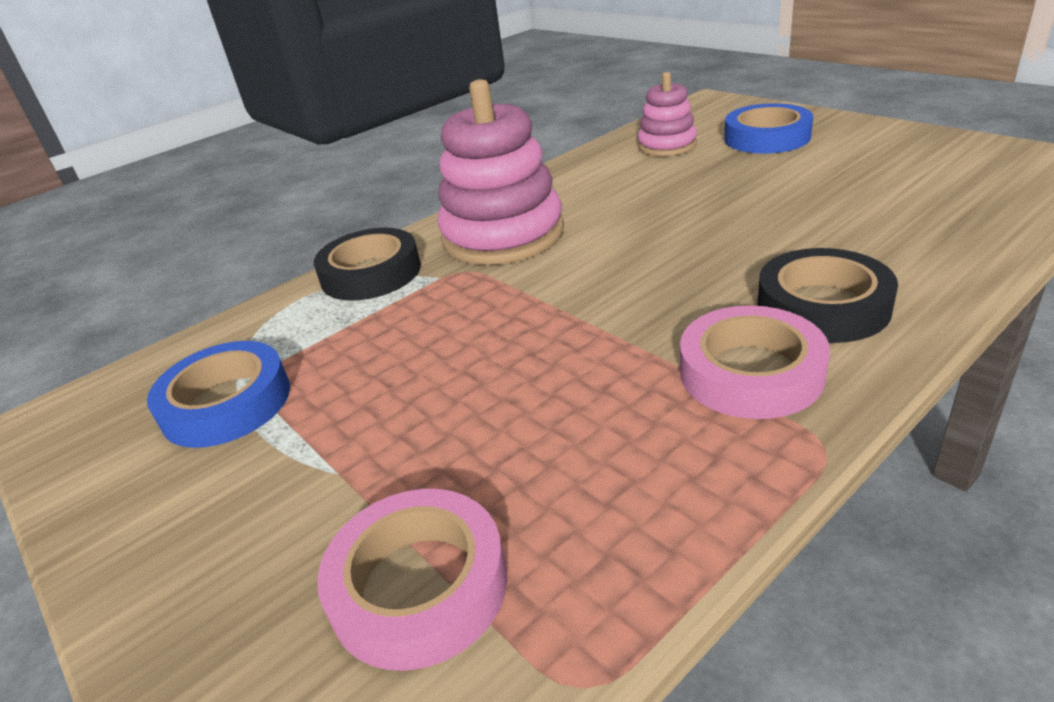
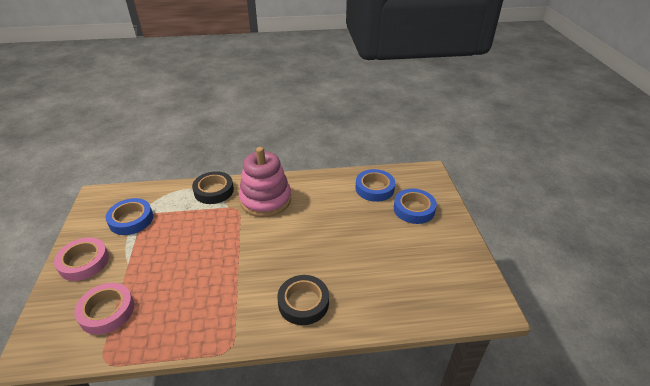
camera: 30 degrees right, 5 degrees up
pink stacking toy [637,72,697,156] -> blue tape [356,169,395,202]
pink tape [680,305,830,419] -> pink tape moved to [54,237,109,281]

